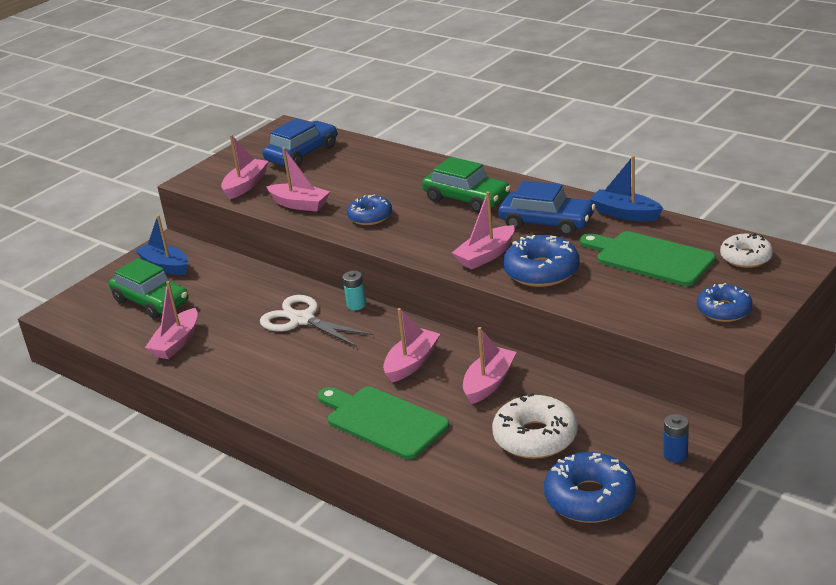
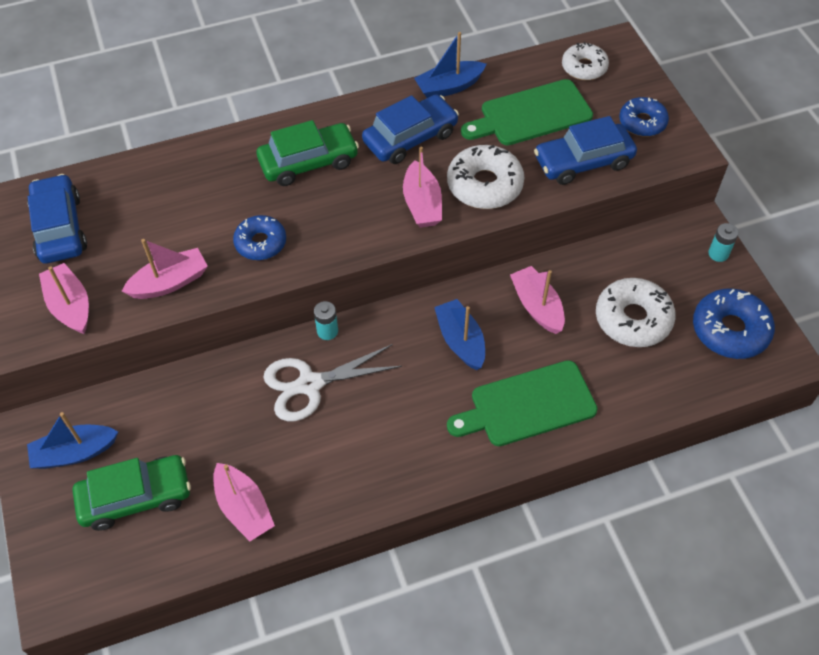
camera: 60 degrees left, 25 degrees up
pink boat [383,308,440,383] -> blue boat [434,299,485,370]
blue donut [503,235,580,287] -> white donut [447,145,524,209]
blue battery [663,414,689,463] -> turquoise battery [708,223,739,262]
none -> blue car [534,116,637,185]

